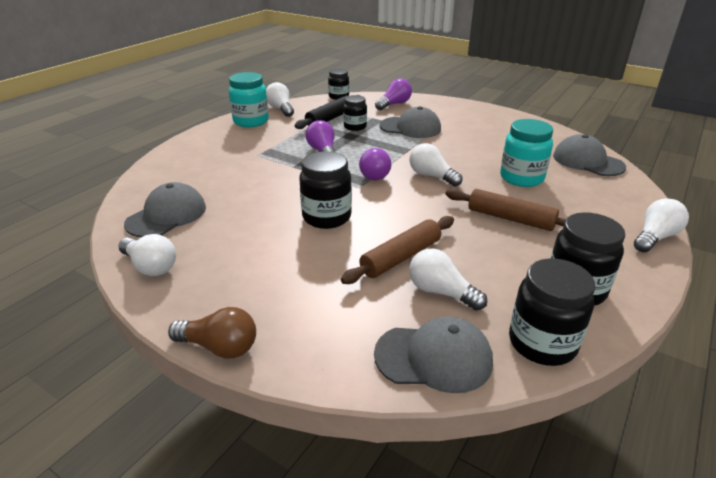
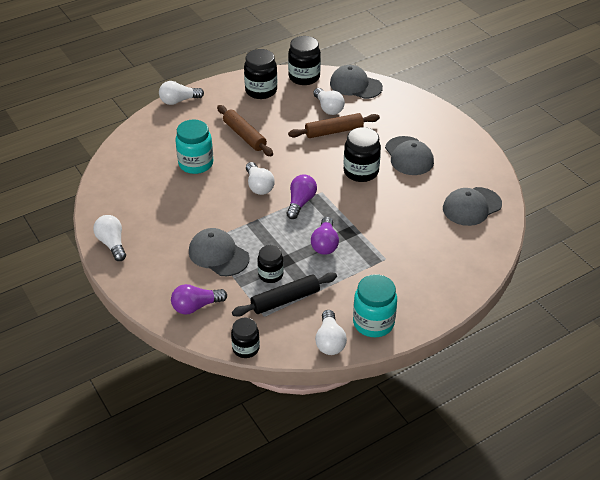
camera: 155 degrees left, 10 degrees up
white light bulb [118,234,176,276] -> white light bulb moved to [93,215,126,261]
brown light bulb [168,307,256,358] -> none
grey cap [553,134,626,176] -> grey cap moved to [385,136,434,175]

